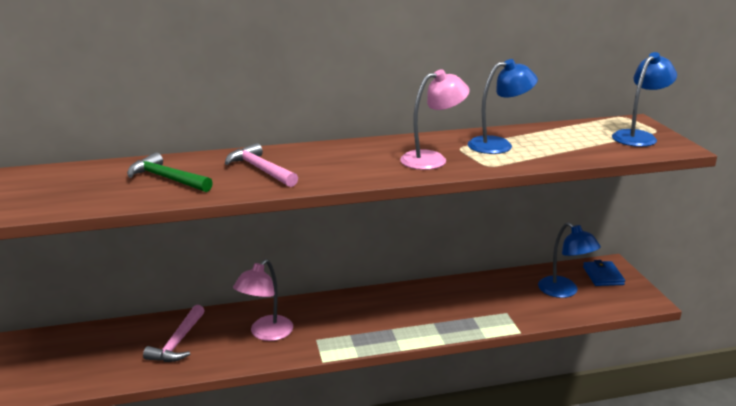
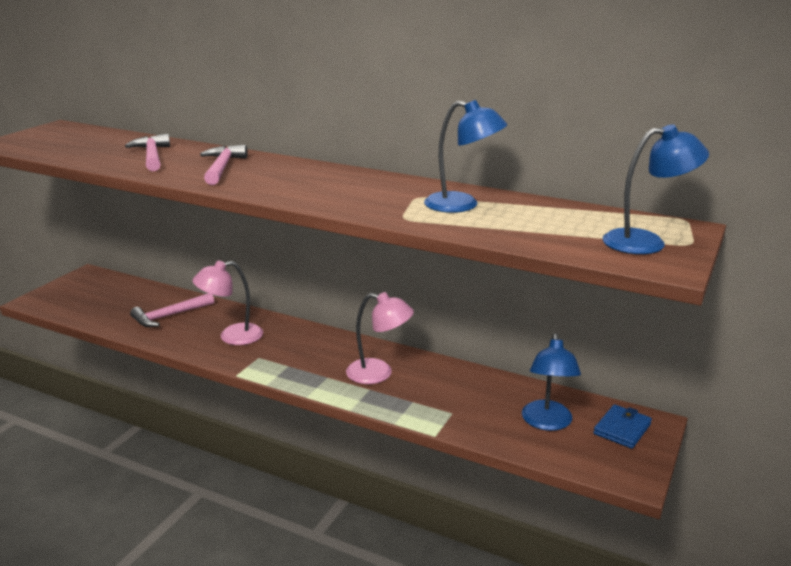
camera: 40 degrees right, 0 degrees up
green hammer [127,152,213,192] -> pink hammer [125,134,170,171]
pink lamp [400,69,470,170] -> pink lamp moved to [346,292,414,384]

